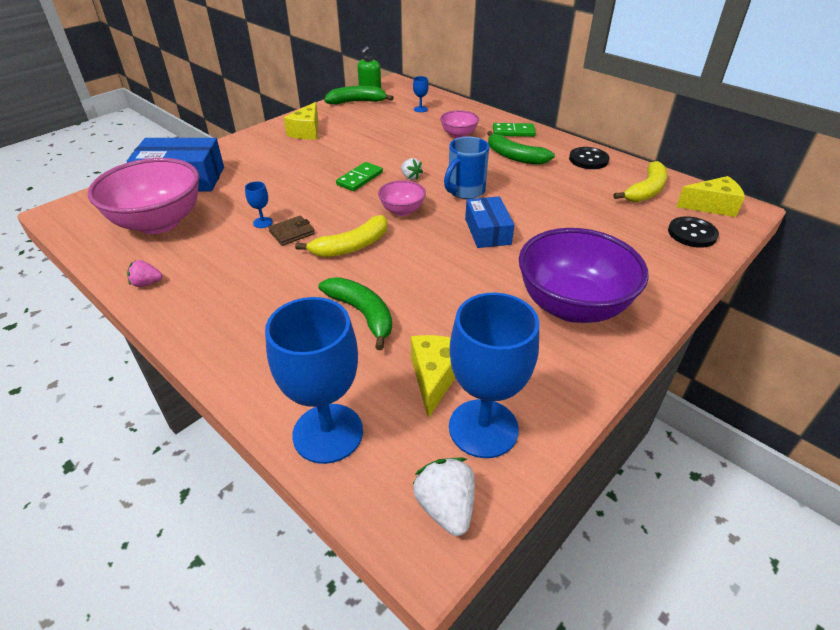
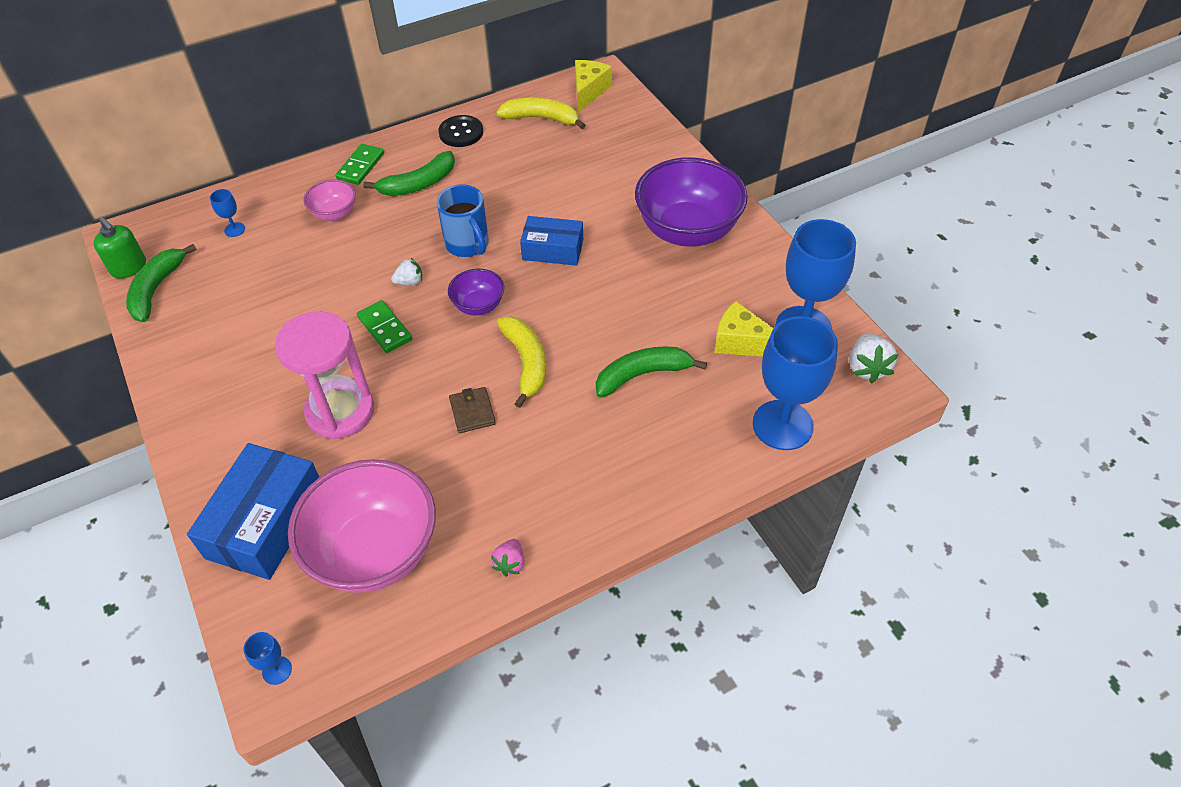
camera: 70 degrees left, 10 degrees up
blue goblet [245,181,273,228] -> blue goblet moved to [243,632,292,685]
yellow cheese [284,102,318,140] -> none
pink bowl [378,180,426,216] -> purple bowl [448,269,504,316]
white strawberry [413,458,475,536] -> white strawberry turned 90 degrees counterclockwise [850,334,898,383]
yellow banana [613,161,667,202] -> yellow banana turned 45 degrees counterclockwise [496,97,586,129]
black button [668,216,719,248] -> none
none -> pink hourglass [275,311,374,440]

